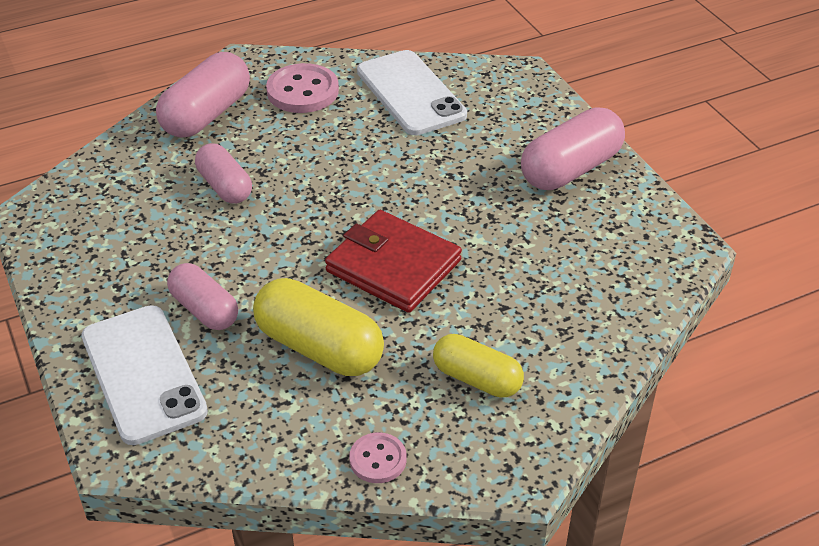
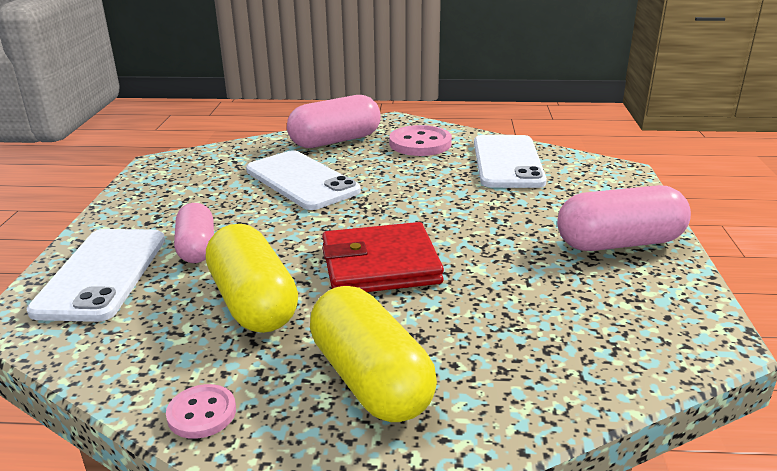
camera: 30 degrees right, 15 degrees down
pink capsule [195,143,252,204] -> white phone [246,150,361,210]
red wallet [325,210,462,313] -> red wallet turned 75 degrees counterclockwise [322,222,444,292]
yellow capsule [433,334,524,397] -> yellow capsule [310,286,437,422], size x1.54

